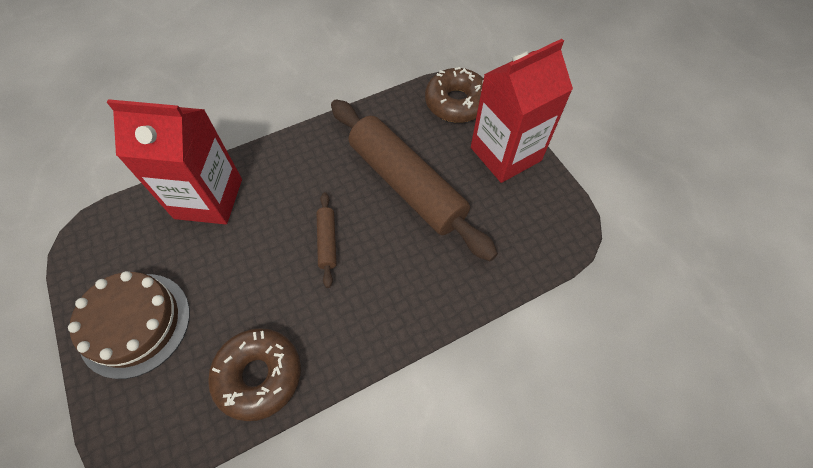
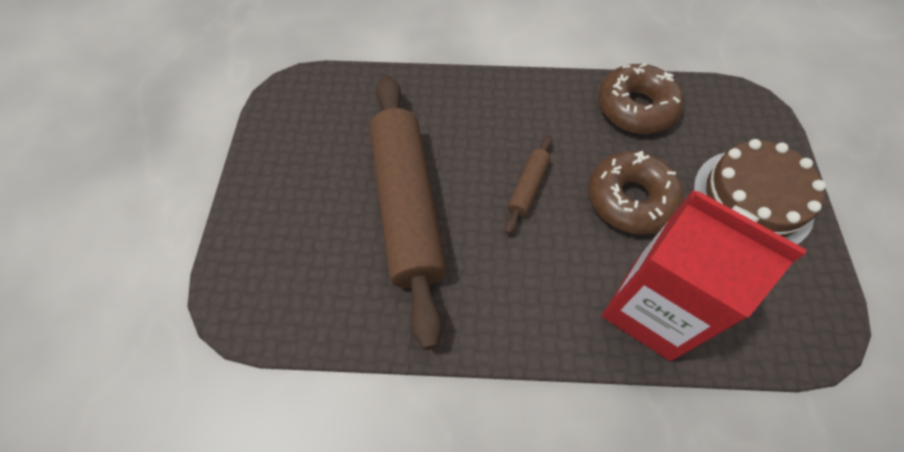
camera: 150 degrees left, 0 degrees up
brown donut [425,67,484,123] -> brown donut moved to [588,151,684,235]
red carton [471,39,573,183] -> none

